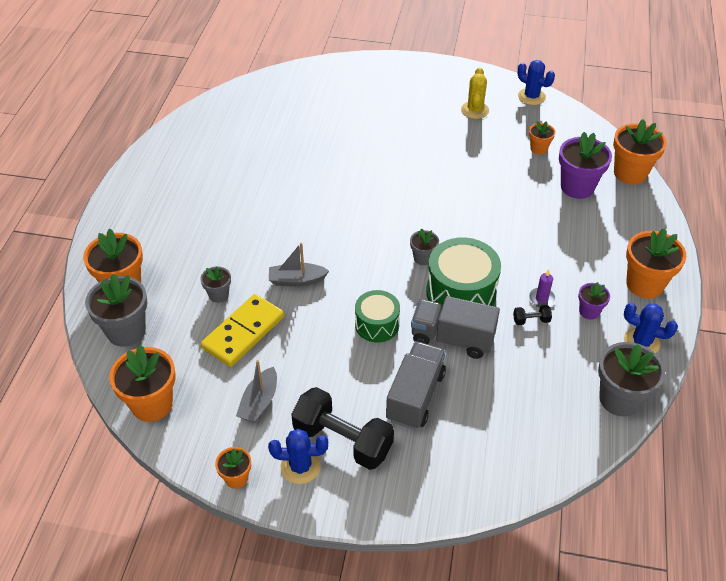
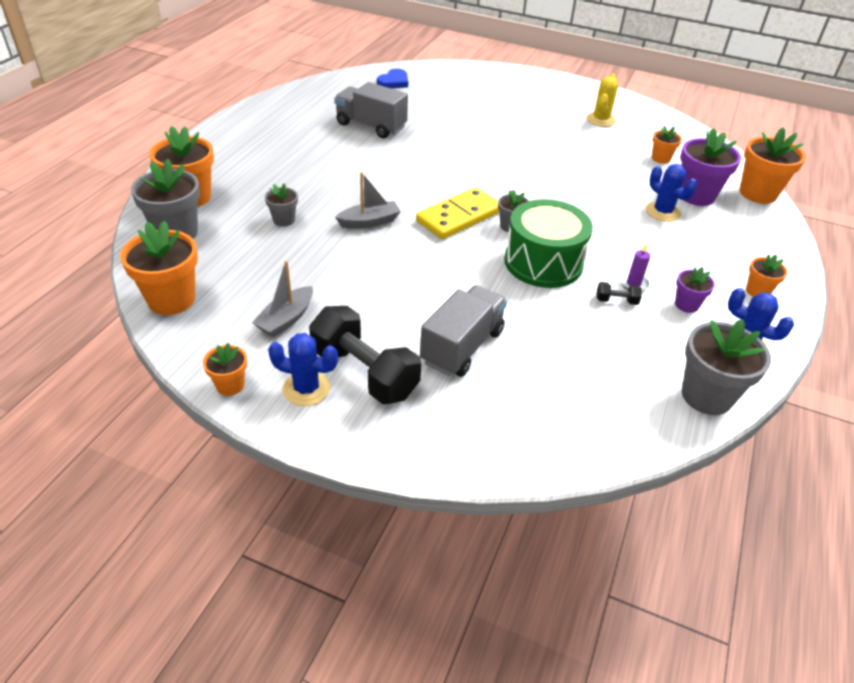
camera: 10 degrees right, 5 degrees down
yellow domino [201,294,284,367] -> yellow domino moved to [416,187,500,239]
grey boat [269,242,329,287] -> grey boat turned 150 degrees clockwise [335,172,401,229]
green drum [355,290,400,342] -> none
grey truck [411,296,500,359] -> grey truck moved to [334,82,408,138]
blue cactus [518,60,555,105] -> blue cactus moved to [646,164,697,222]
orange flower pot [626,228,686,299] -> orange flower pot [746,254,788,297], size x0.53
none -> blue heart [377,69,408,88]

